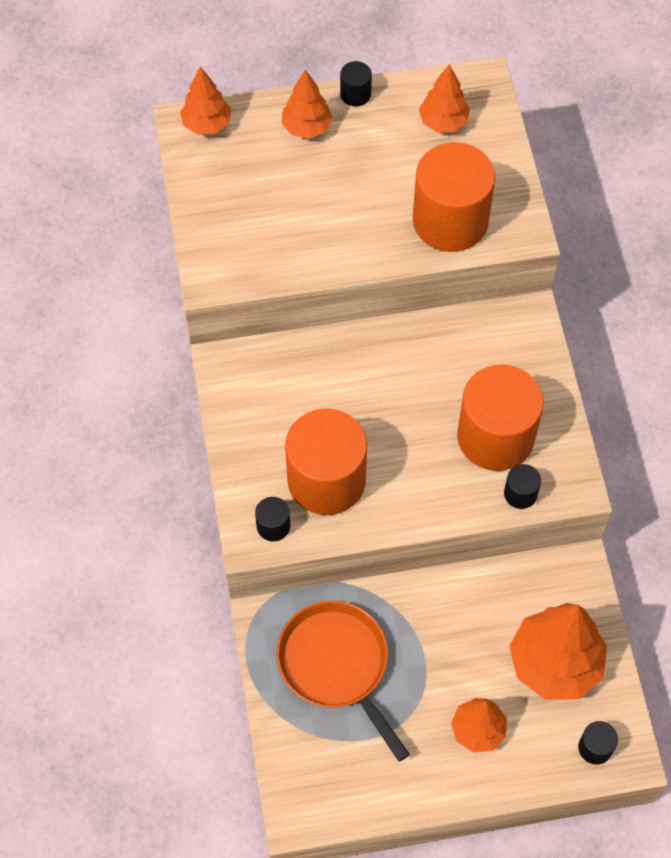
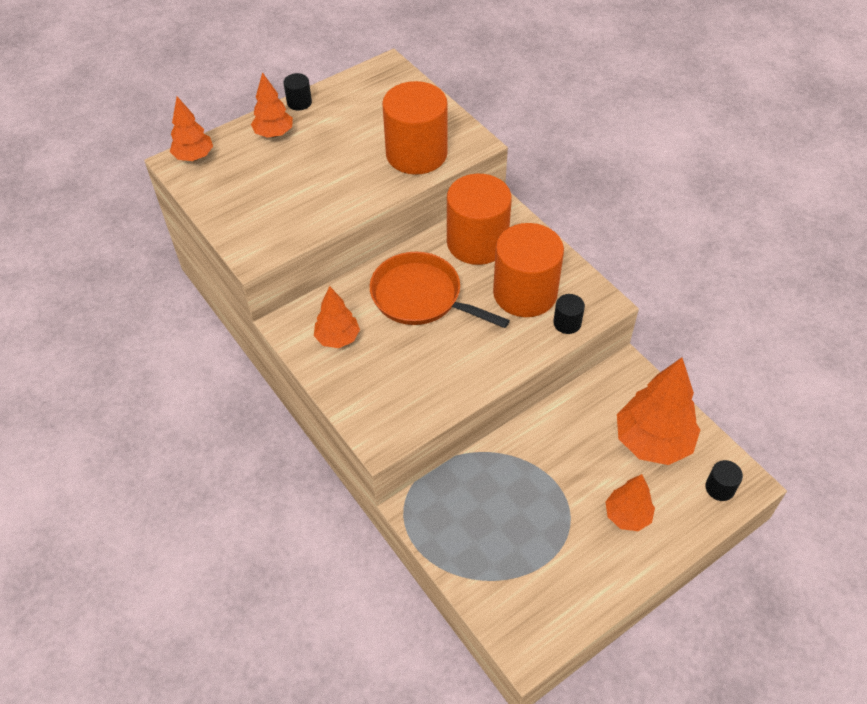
camera: 25 degrees left, 10 degrees down
black cylinder [255,497,290,541] -> none
orange pan [277,601,410,762] -> orange pan moved to [370,252,510,328]
orange cylinder [285,408,367,515] -> orange cylinder moved to [447,174,512,265]
orange tree [419,64,470,132] -> orange tree moved to [314,286,360,348]

